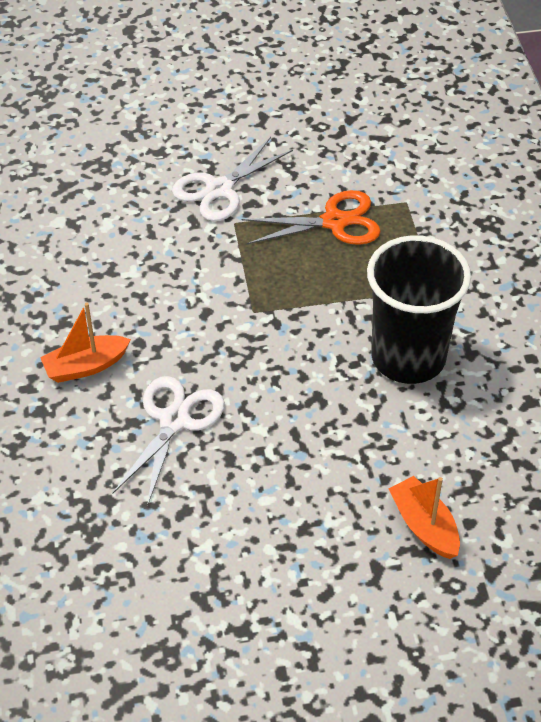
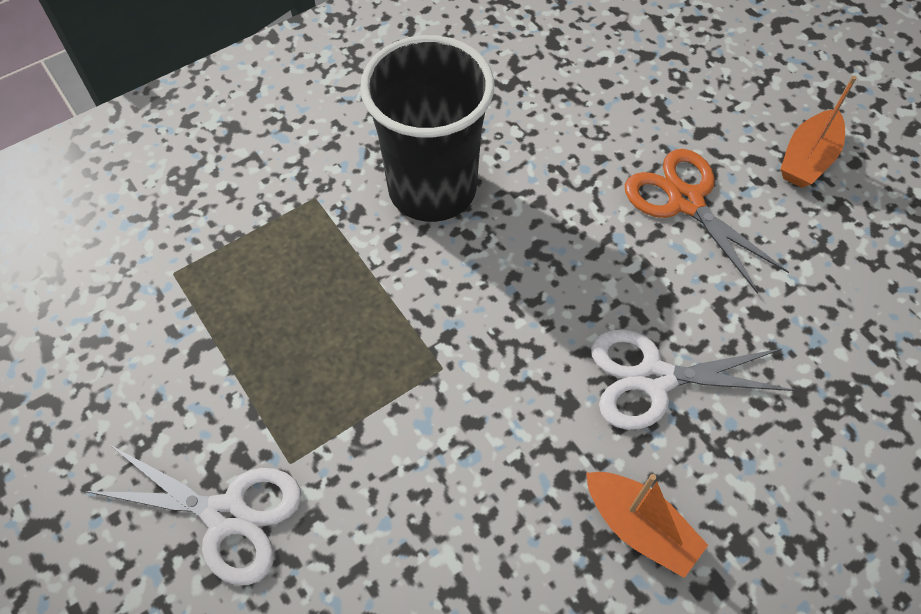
camera: 115 degrees left, 10 degrees up
orange scissors [241,190,381,245] -> orange scissors moved to [625,149,789,294]
orange boat [388,476,460,559] -> orange boat moved to [781,76,857,188]

